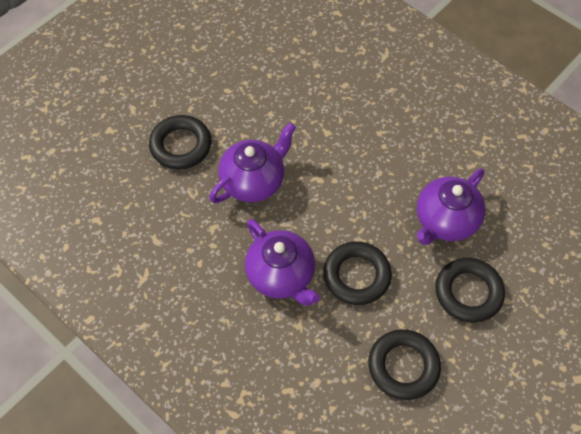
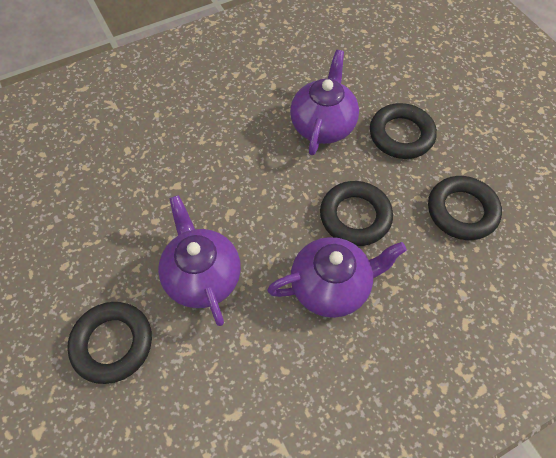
camera: 70 degrees left, 0 degrees up
purple teapot [416,168,486,245] -> purple teapot turned 135 degrees counterclockwise [290,50,359,155]

